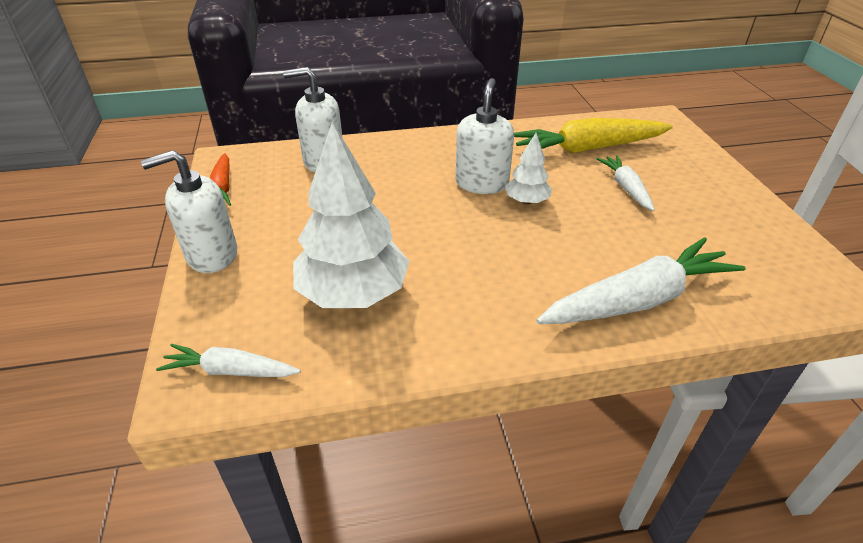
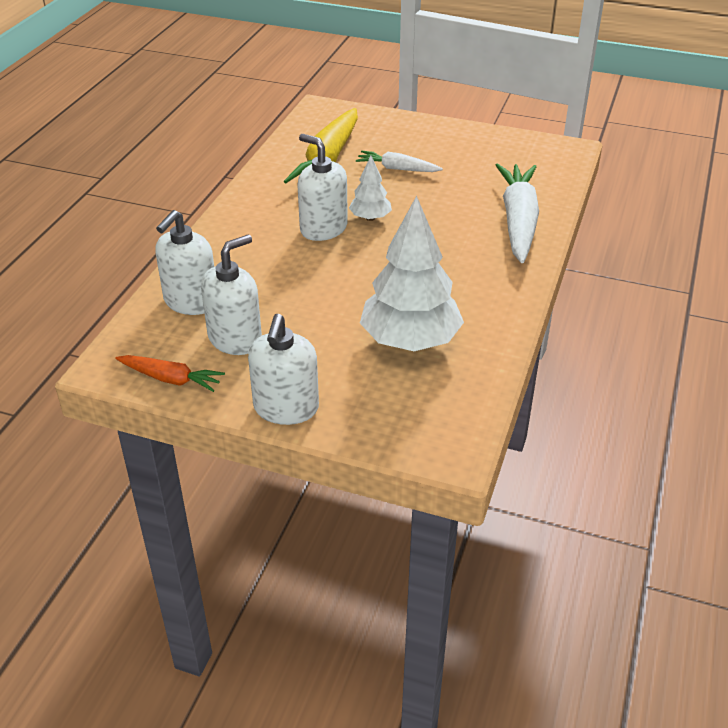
camera: 60 degrees left, 0 degrees up
white carrot [156,344,301,377] -> none
none -> white soap dispenser [201,235,262,355]

